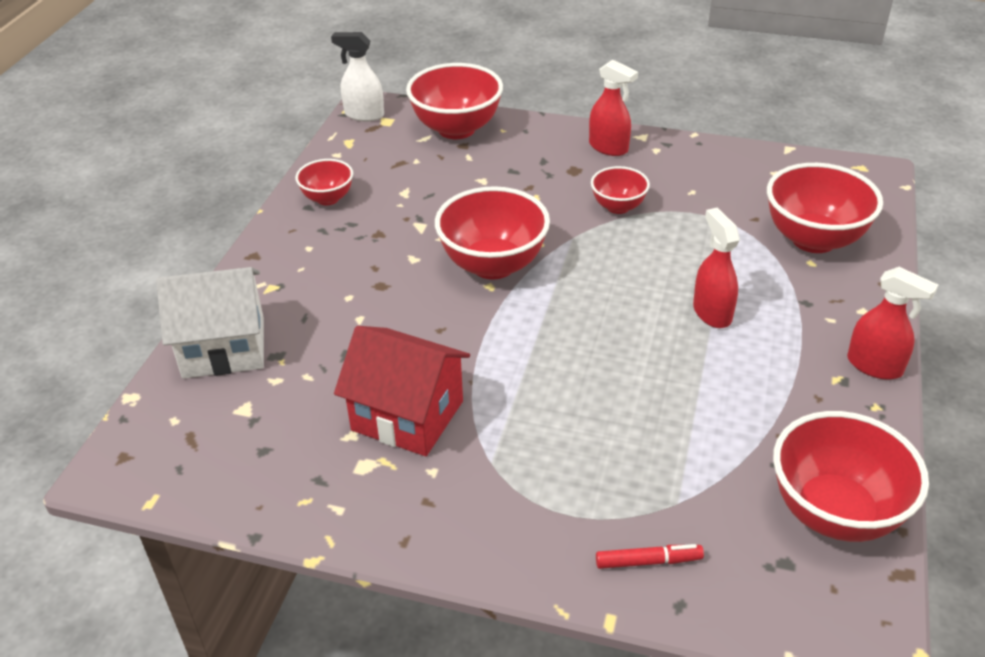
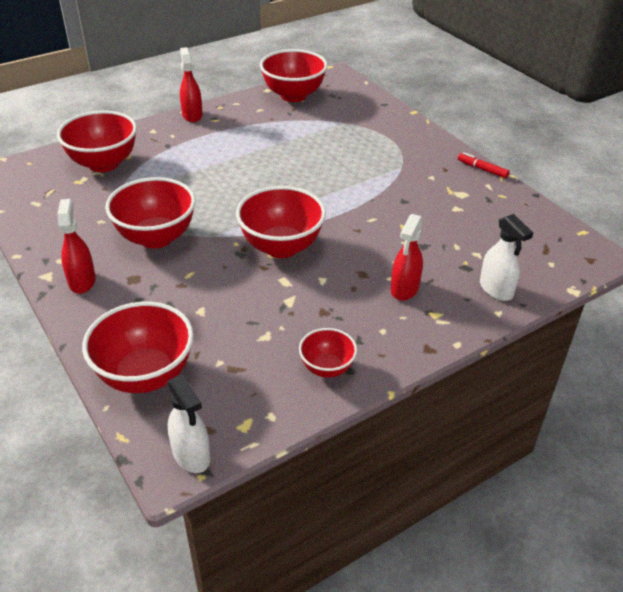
camera: 140 degrees left, 0 degrees up
white house [156,267,264,379] -> white spray bottle [480,214,533,301]
red house [334,326,470,456] -> none
red bowl [591,166,650,214] -> red bowl [105,177,196,249], size x1.81
red marker [596,544,704,569] -> red marker moved to [458,152,509,178]
red spray bottle [693,208,740,328] -> red spray bottle moved to [391,214,423,301]

